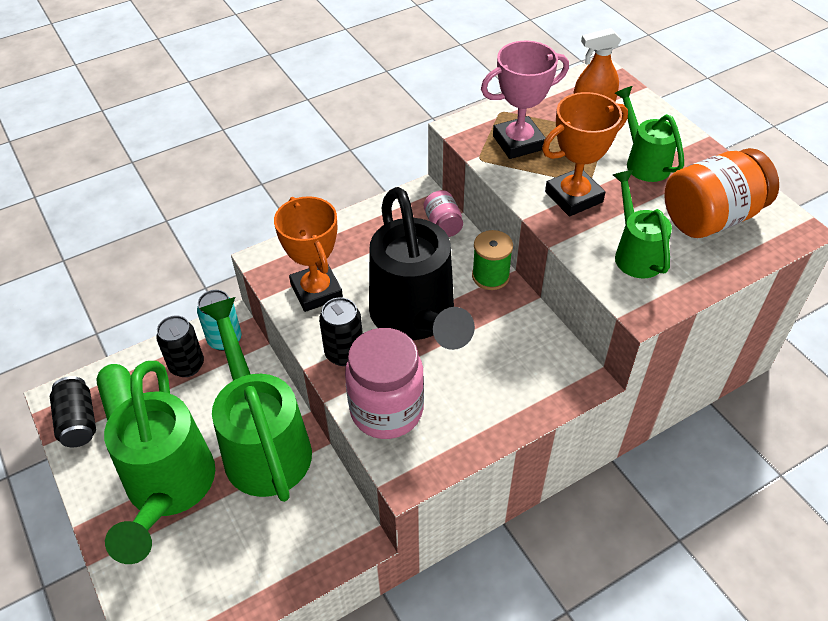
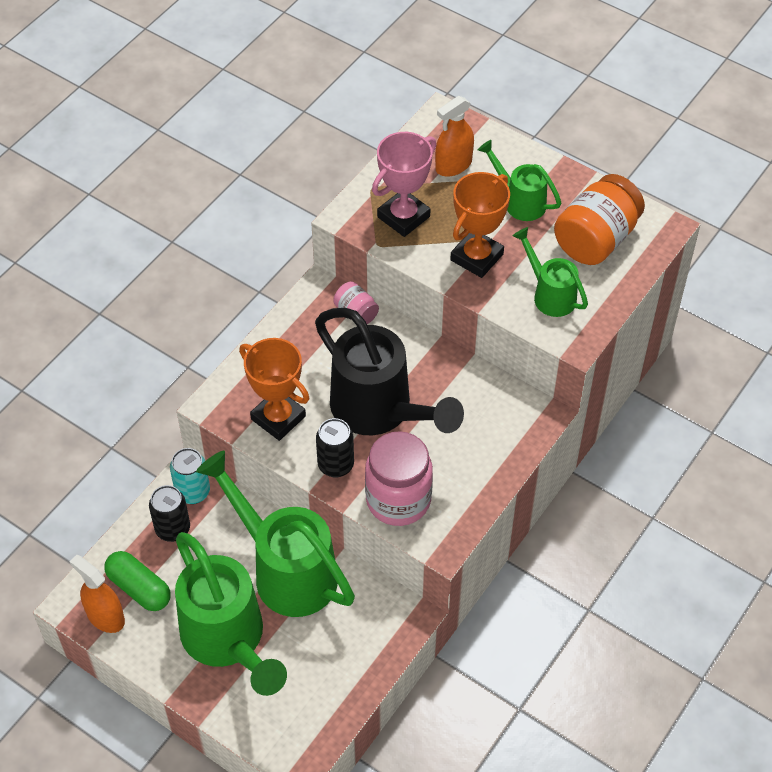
camera: 25 degrees left, 5 degrees up
black can [50,376,96,447] -> orange spray bottle [69,555,125,633]
green spool [472,230,513,290] -> none

